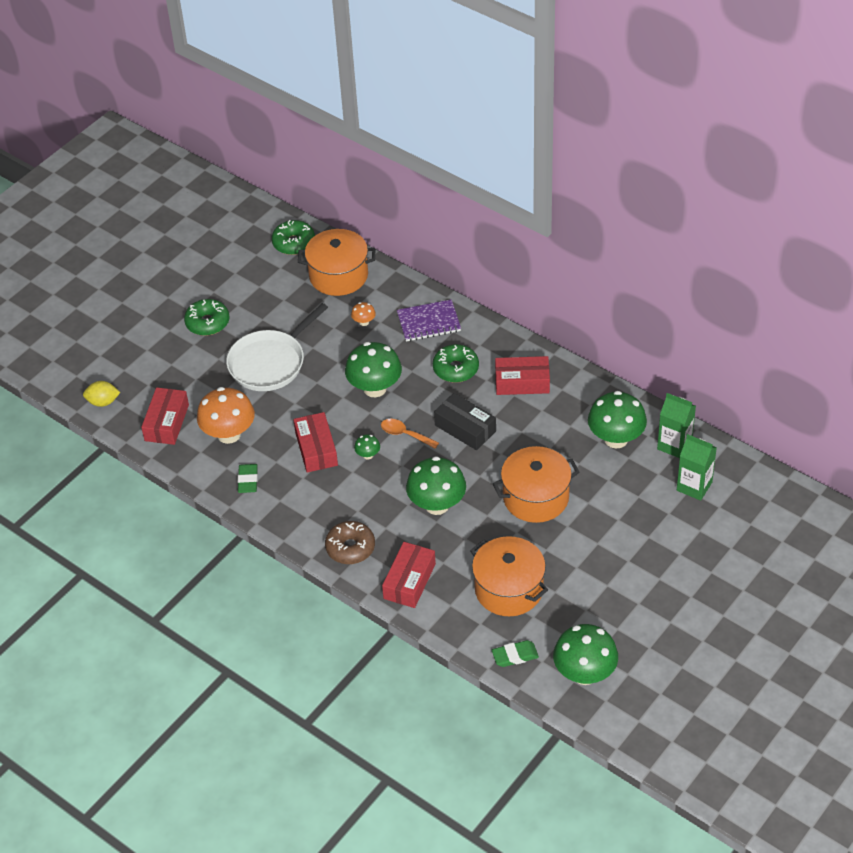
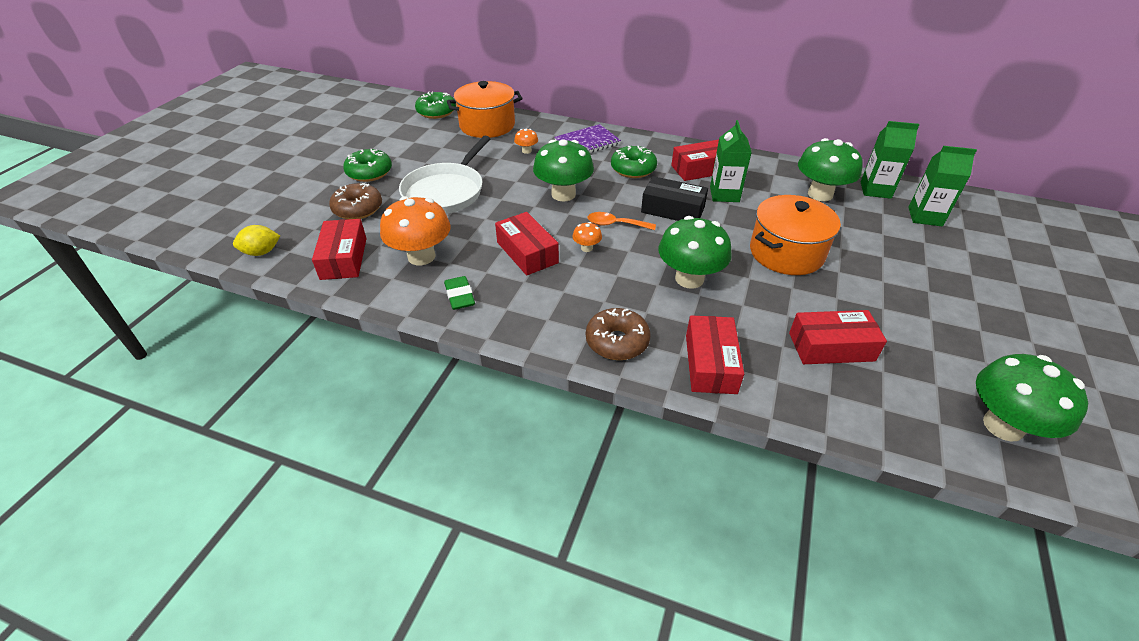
camera: 20 degrees left, 5 degrees down
green mushroom [354,434,380,460] -> orange mushroom [572,222,602,252]
orange pot [470,536,548,616] -> red box [789,310,887,364]
green eraser [492,640,539,667] -> none
none -> brown donut [329,183,382,219]
none -> green carton [710,120,752,202]

